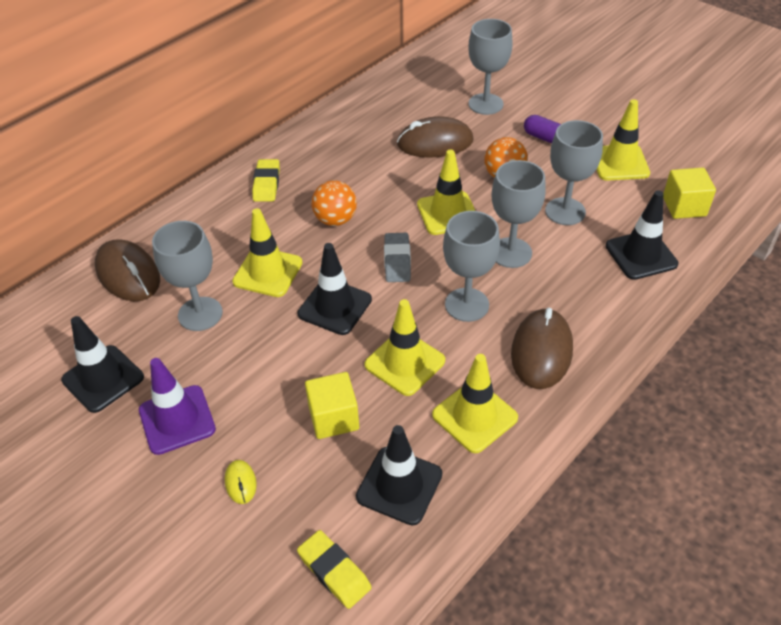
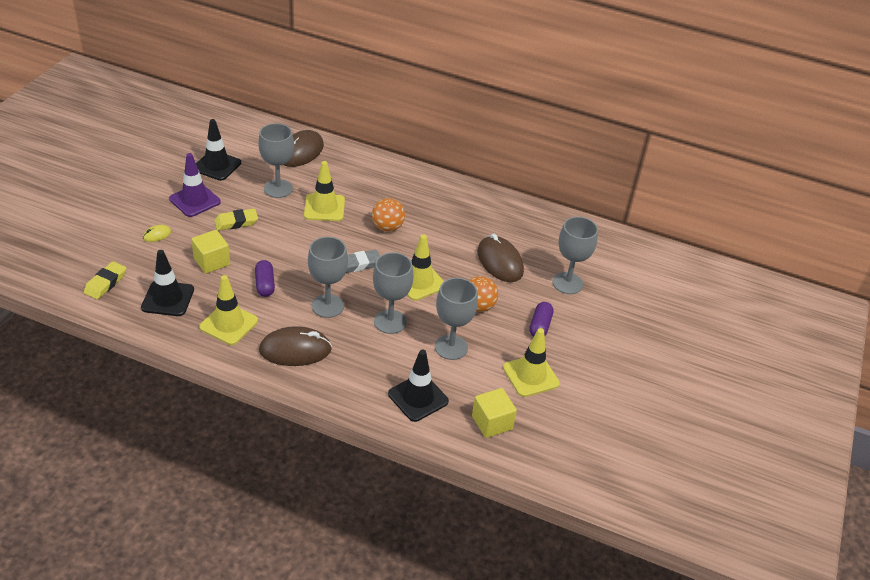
camera: 65 degrees right, 5 degrees down
yellow eraser [252,159,280,202] -> yellow eraser moved to [214,209,258,231]
black traffic cone [298,243,372,335] -> none
yellow traffic cone [365,299,445,396] -> purple capsule [255,260,275,297]

